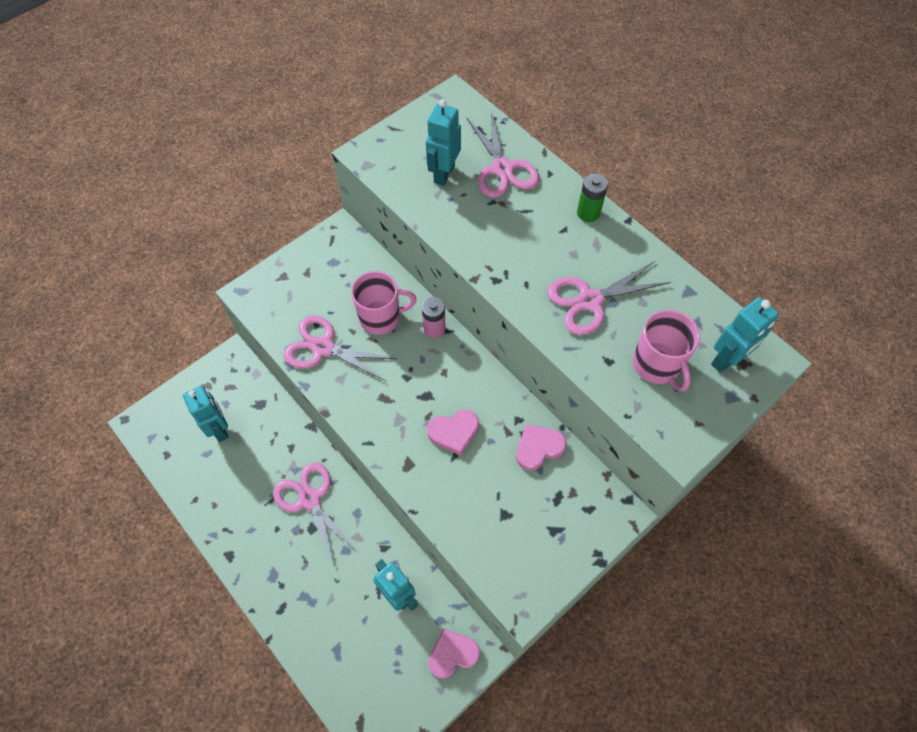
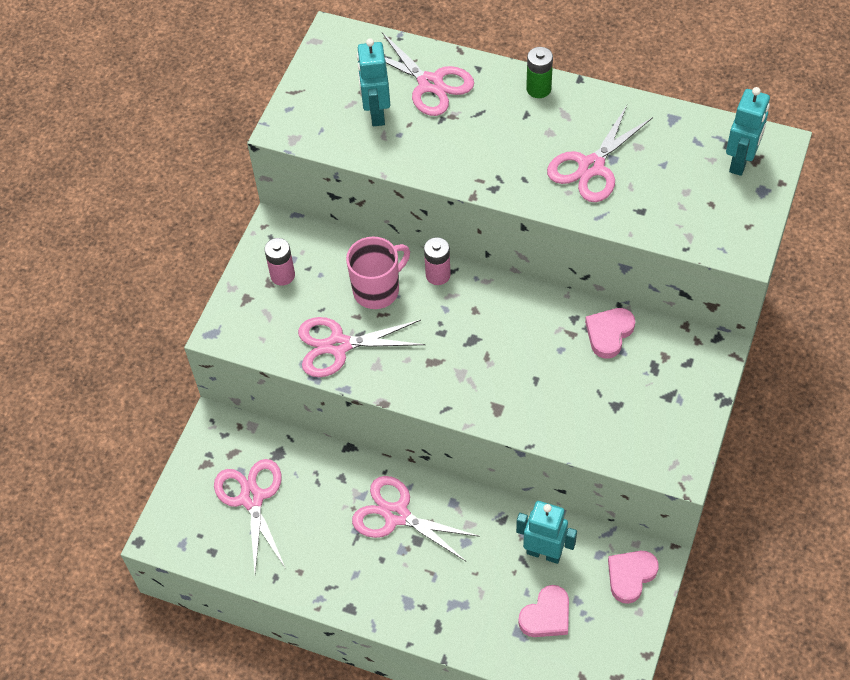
camera: 25 degrees left, 5 degrees down
turquoise robot [183,386,229,442] -> pink scissors [214,459,286,573]
pink heart [427,410,479,455] -> pink heart moved to [518,585,569,637]
pink mug [633,310,700,392] -> none
none -> pink battery [264,238,295,286]

